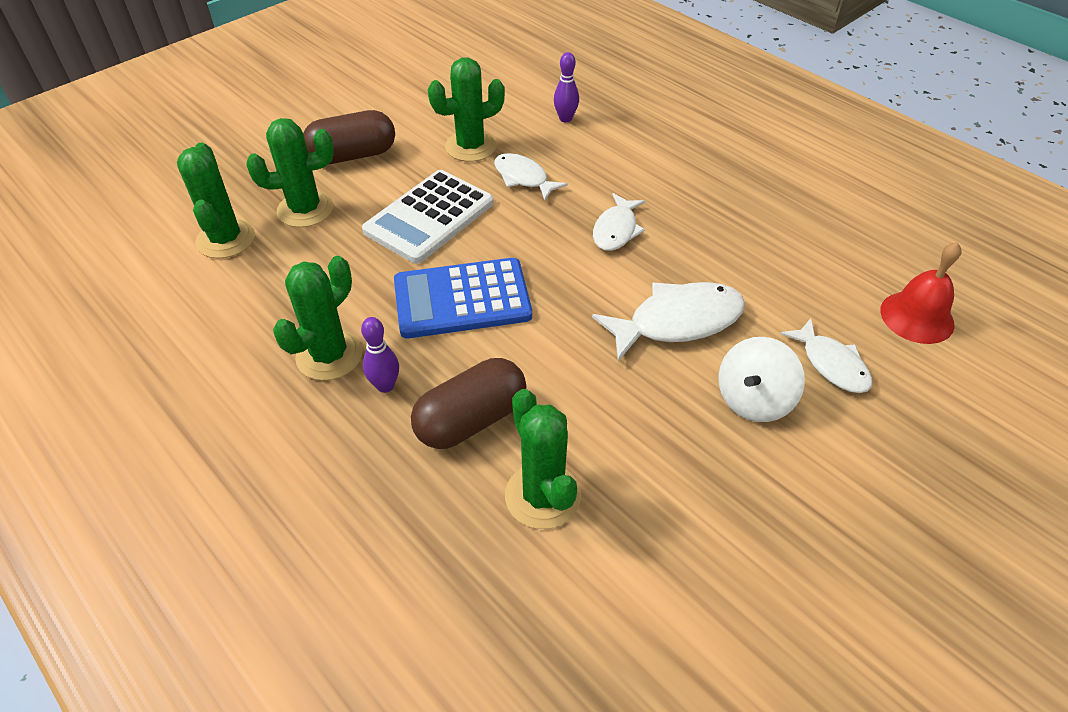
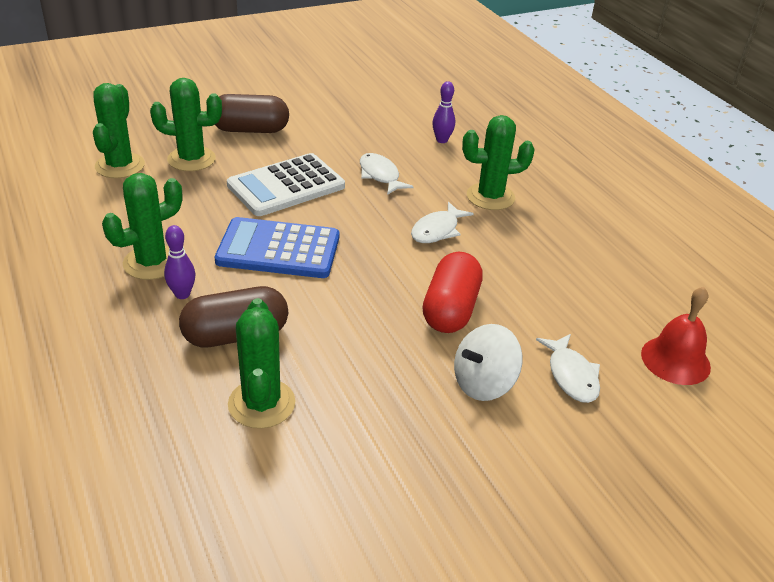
camera: 15 degrees right, 10 degrees down
green cactus [428,57,505,162] -> green cactus moved to [462,115,535,210]
white fish [592,282,745,361] -> red capsule [423,252,483,333]

